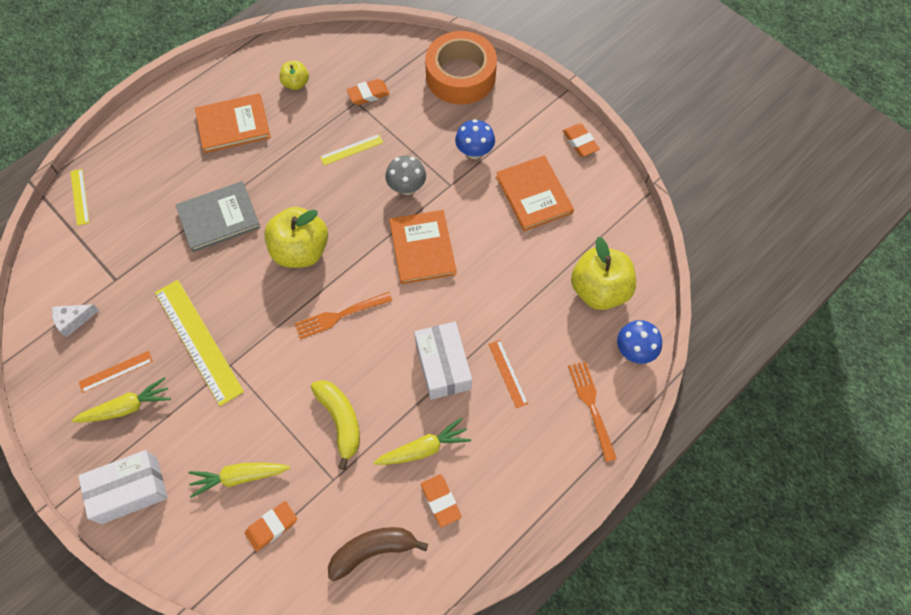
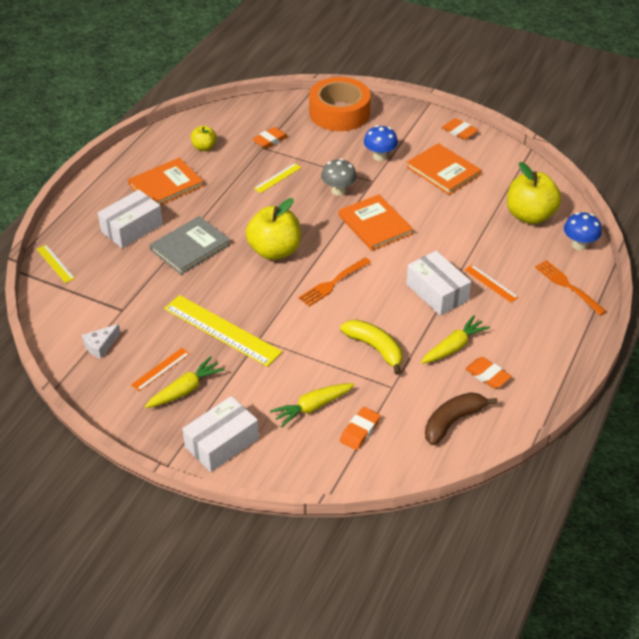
camera: 20 degrees left, 20 degrees down
none -> white box [98,190,163,248]

